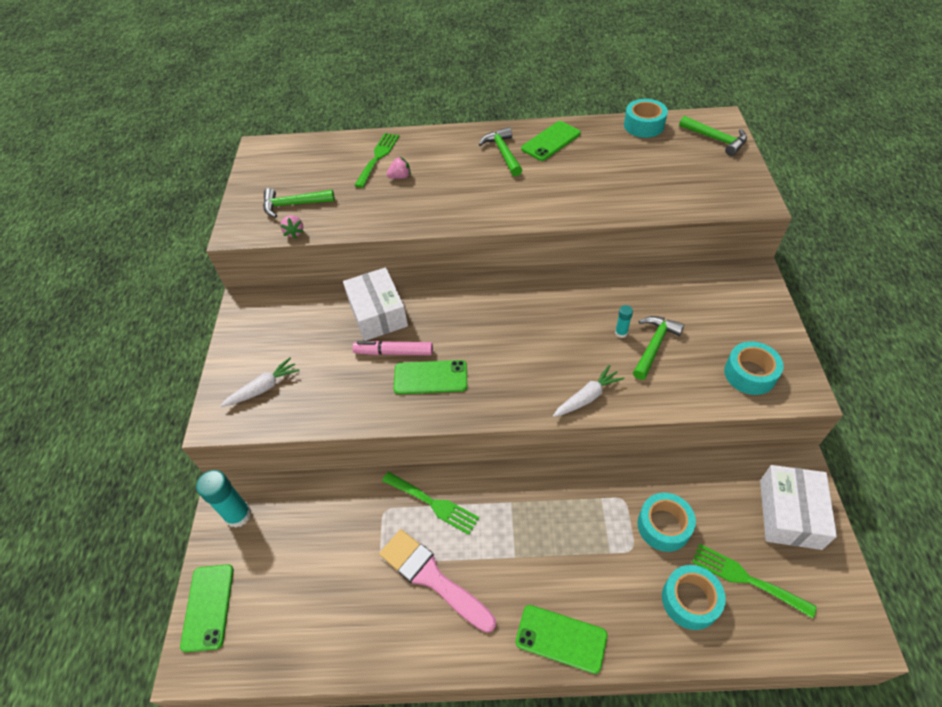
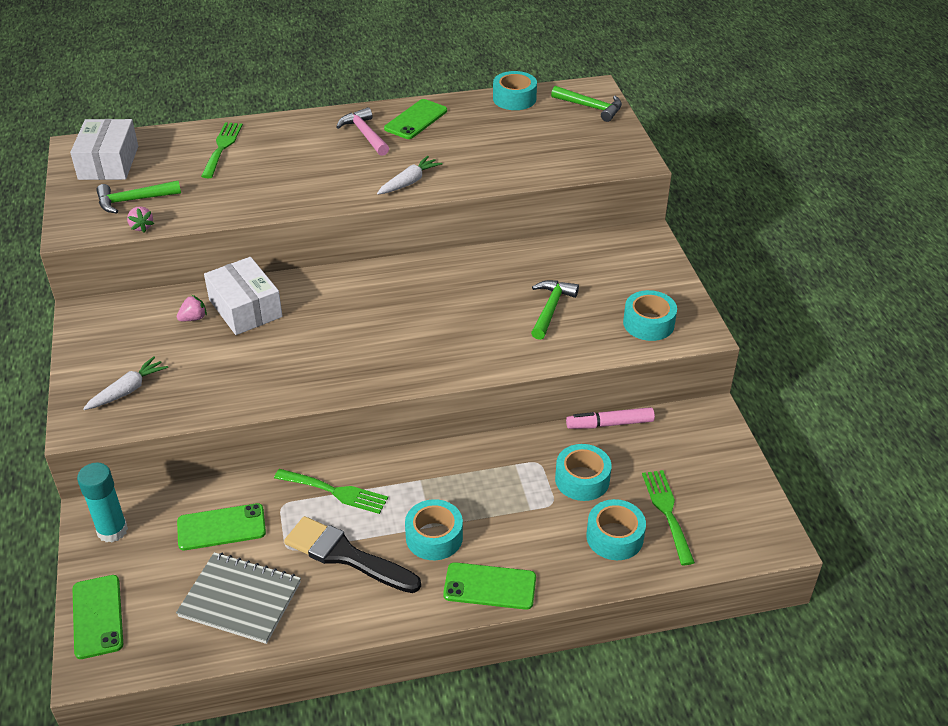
camera: 15 degrees left, 10 degrees down
pink marker [352,341,433,355] -> pink marker moved to [566,407,655,429]
pink brush [379,529,496,633] -> black brush [284,516,421,593]
pink strawberry [386,157,411,179] -> pink strawberry moved to [177,295,207,321]
green phone [394,360,467,394] -> green phone moved to [177,503,266,550]
green hammer [478,127,522,176] -> pink hammer [336,107,389,156]
white carrot [553,365,624,417] -> white carrot moved to [377,156,442,194]
turquoise glue stick [615,305,633,338] -> none
green fork [692,544,817,618] -> green fork turned 60 degrees clockwise [642,470,695,565]
white box [760,465,837,550] -> white box moved to [70,119,138,180]
none -> grey notebook [176,552,301,644]
none -> turquoise tape [405,499,463,560]

